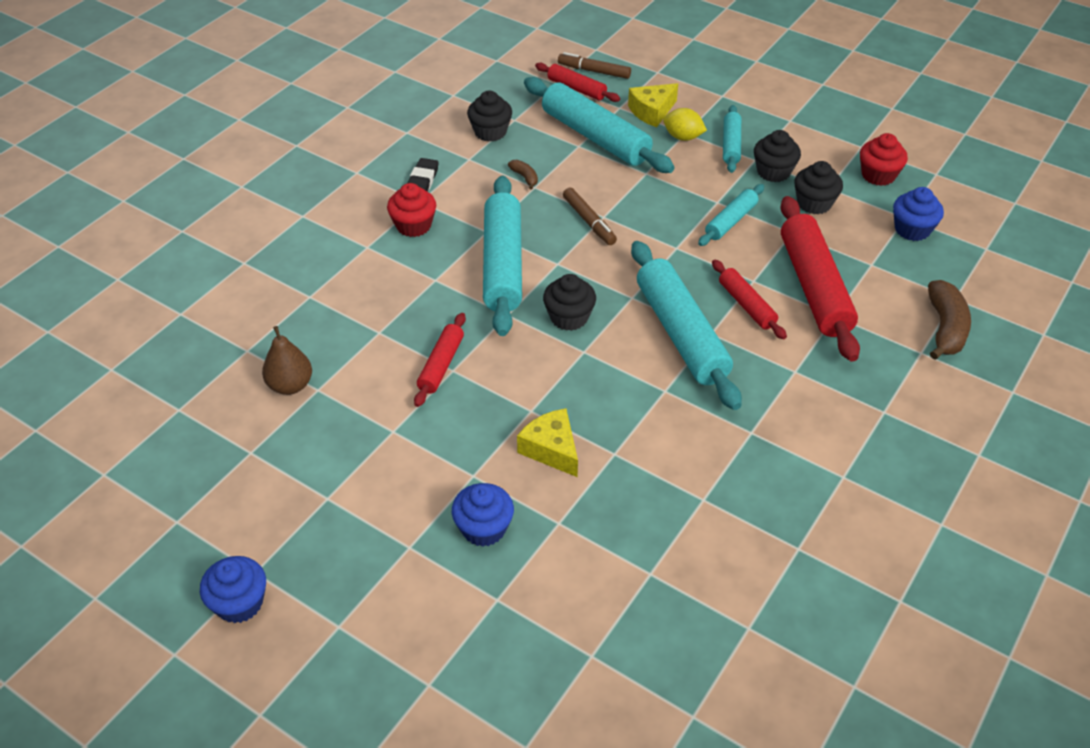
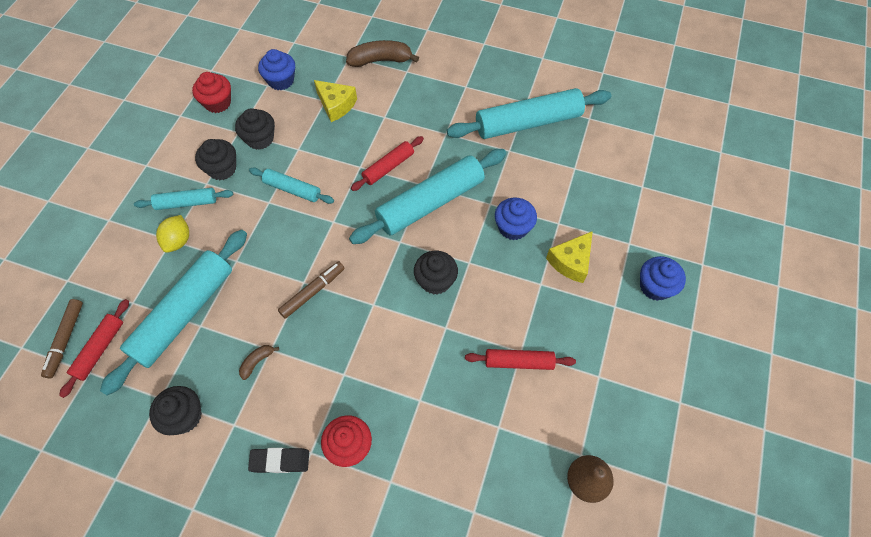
camera: 105 degrees left, 15 degrees up
blue cupcake [200,556,266,623] -> blue cupcake moved to [495,198,537,240]
turquoise rolling pin [483,176,522,336] -> turquoise rolling pin moved to [447,88,611,139]
yellow cheese [628,83,678,127] -> yellow cheese moved to [314,80,357,122]
red rolling pin [780,196,860,362] -> none

